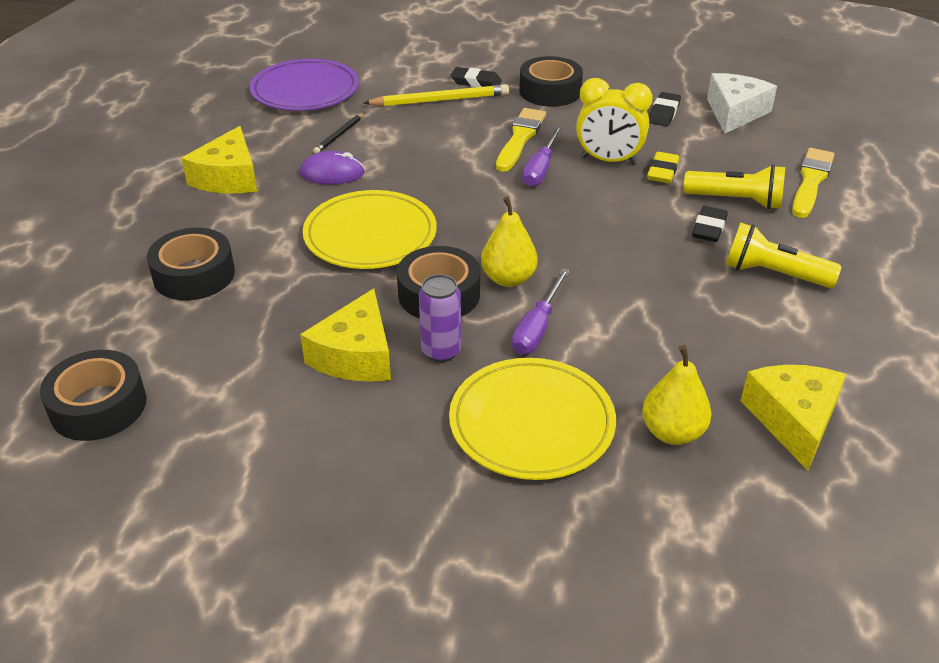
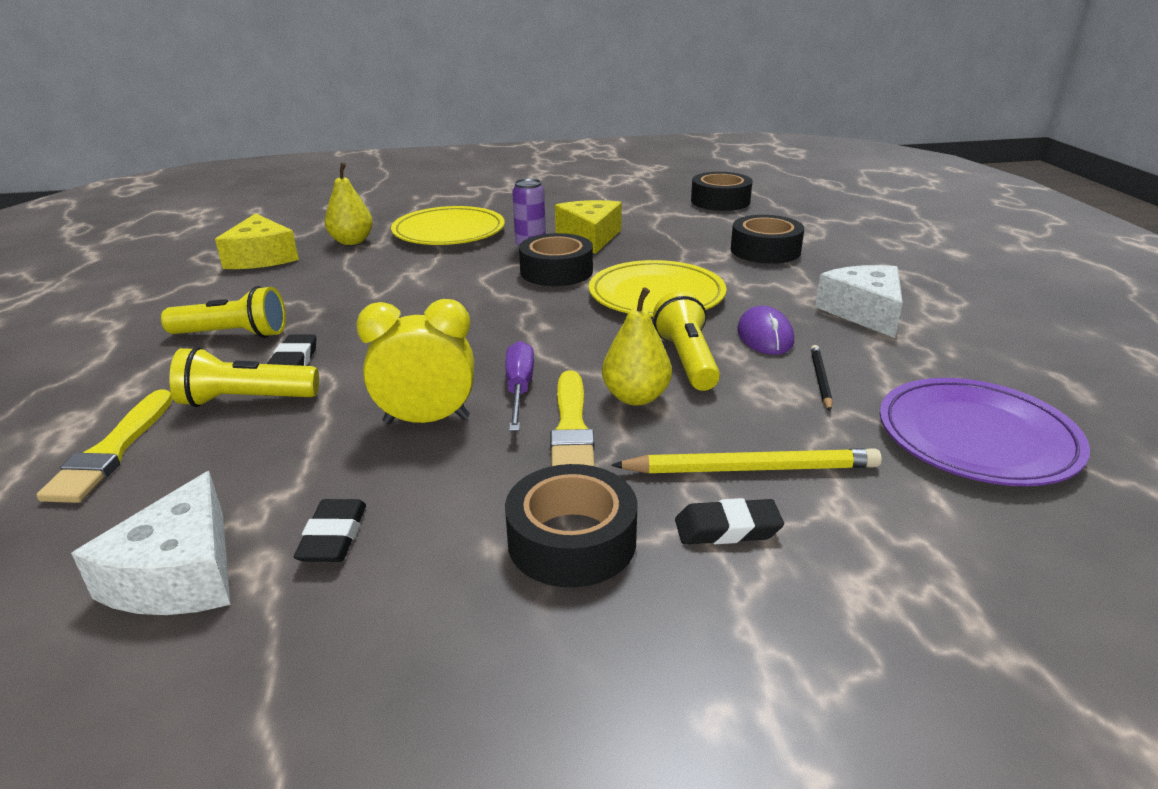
camera: 160 degrees right, 10 degrees down
yellow cheese [181,126,257,194] -> white cheese [815,265,903,338]
purple mouse [299,151,365,185] -> purple mouse turned 75 degrees counterclockwise [737,306,794,355]
yellow pencil [364,84,509,106] -> yellow pencil turned 150 degrees counterclockwise [611,448,882,474]
yellow pear [481,196,538,287] -> yellow pear moved to [602,287,672,406]
purple screwdriver [512,268,570,355] -> none
yellow eraser [647,152,679,183] -> none
none -> yellow flashlight [653,291,720,391]

